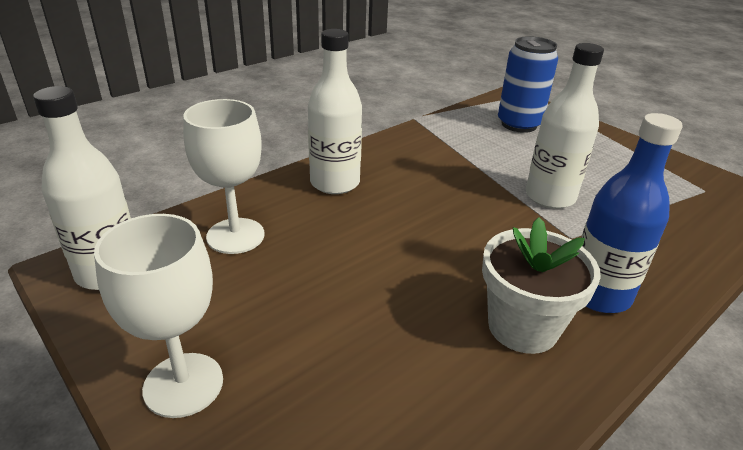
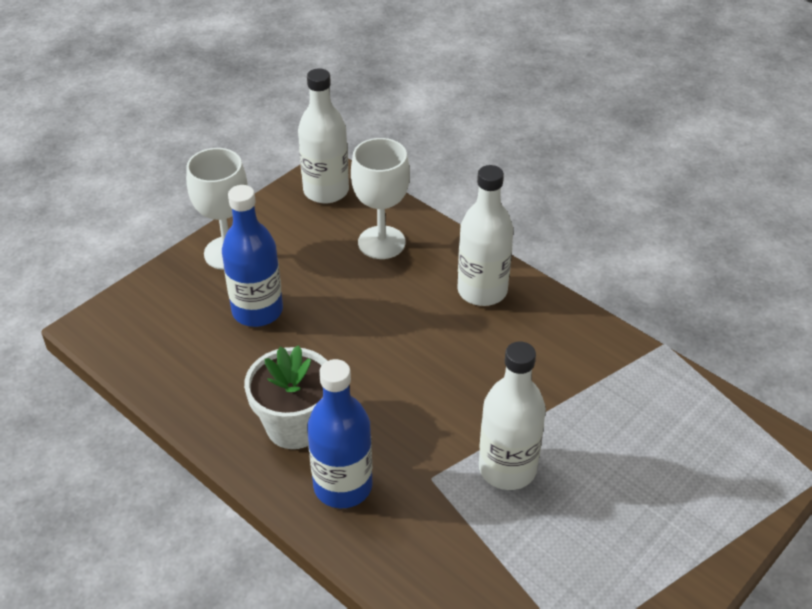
camera: 85 degrees right, 10 degrees up
blue can [498,36,558,133] -> none
none -> blue bottle [222,185,283,327]

